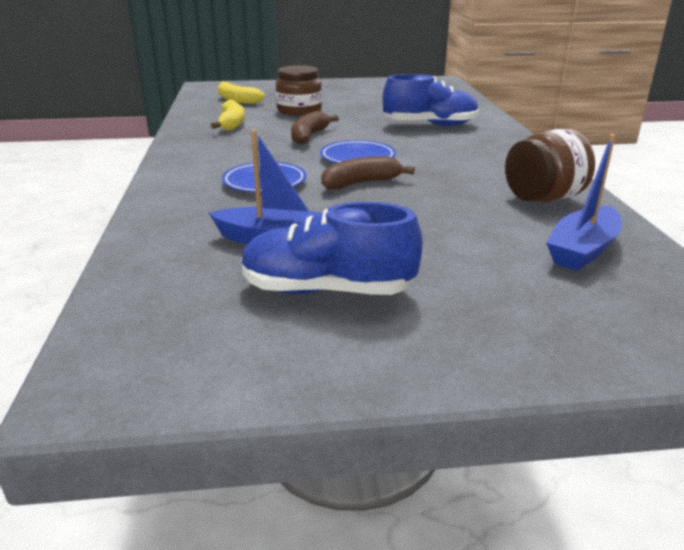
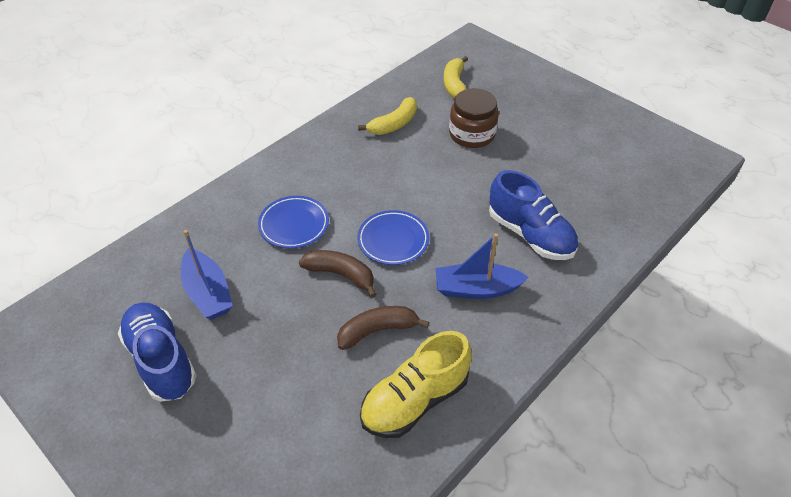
camera: 50 degrees right, 20 degrees up
brown banana [291,111,339,145] -> brown banana moved to [337,306,429,350]
brown jar [505,128,595,202] -> yellow shoe [360,331,472,438]
blue boat [546,134,622,271] -> blue boat moved to [435,233,529,299]

